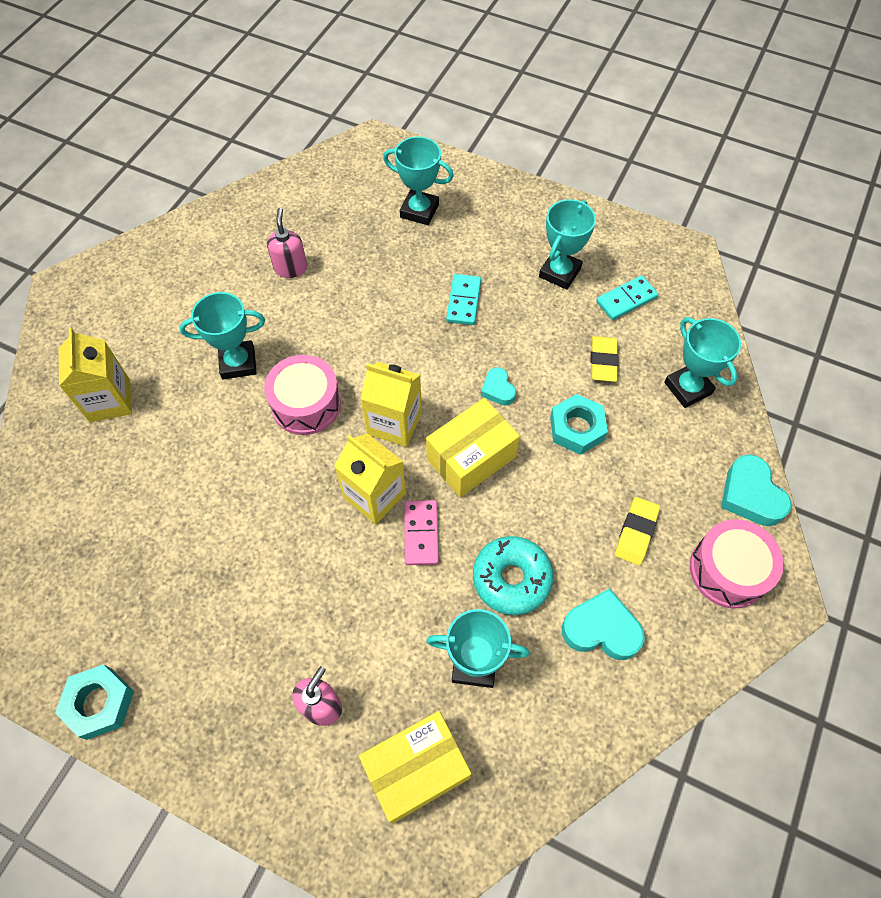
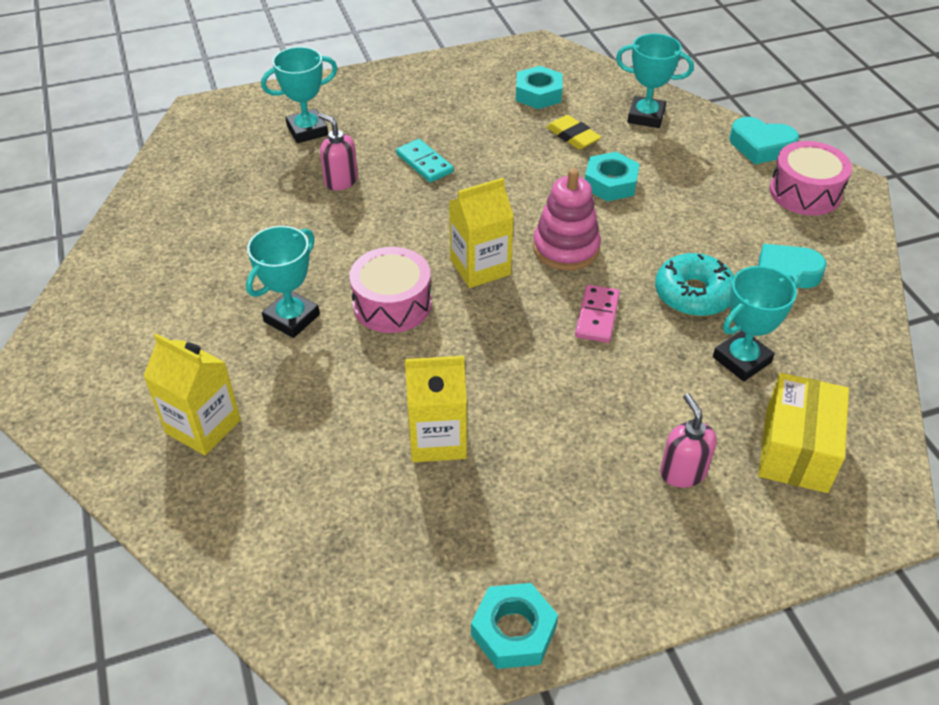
camera: 45 degrees left, 15 degrees down
pink soap dispenser [267,208,307,278] -> pink soap dispenser moved to [318,113,358,191]
yellow carton [334,433,406,525] -> yellow carton moved to [405,356,467,462]
pink domino [404,500,439,565] -> pink domino turned 60 degrees clockwise [575,285,620,343]
yellow box [426,398,520,497] -> pink stacking toy [533,168,601,271]
turquoise heart [481,367,516,405] -> none
turquoise trophy [539,199,596,290] -> none
turquoise domino [596,276,658,320] -> turquoise nut [516,66,562,109]
yellow eraser [615,497,660,565] -> none

